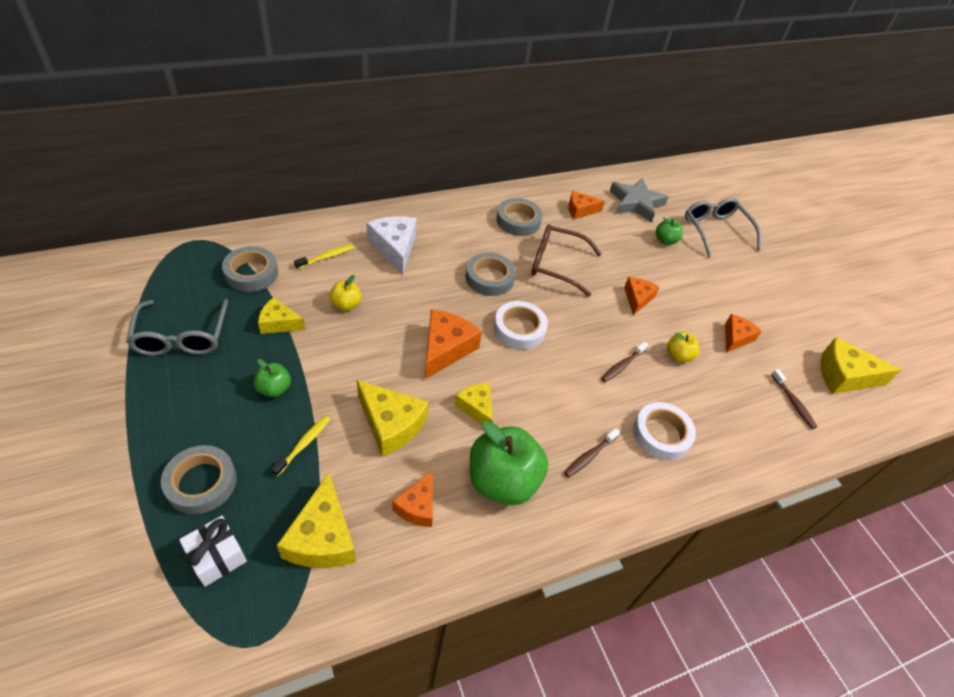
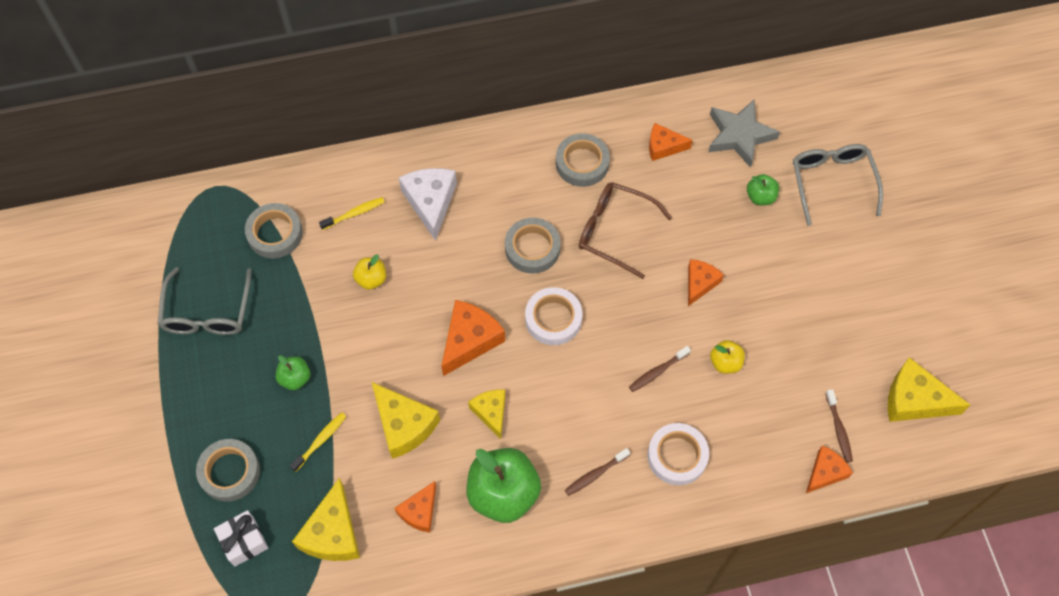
camera: 15 degrees right, 15 degrees up
yellow cheese [258,297,306,334] -> none
orange cheese [725,314,762,353] -> orange cheese moved to [806,445,853,493]

